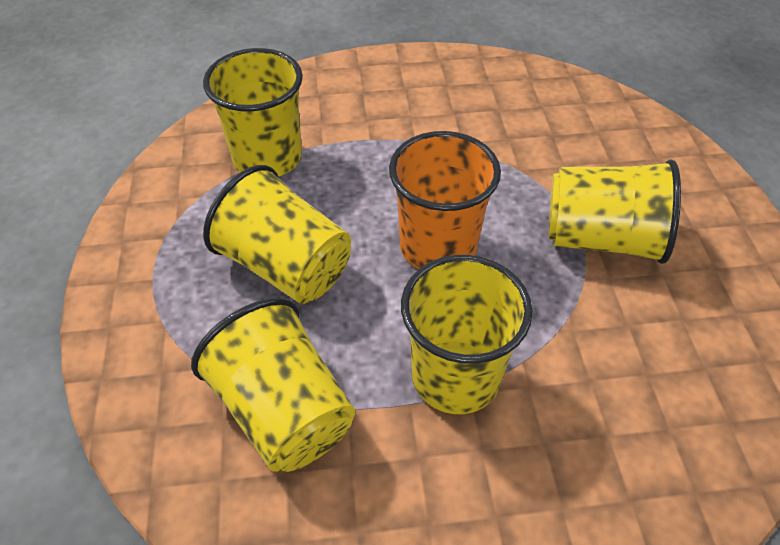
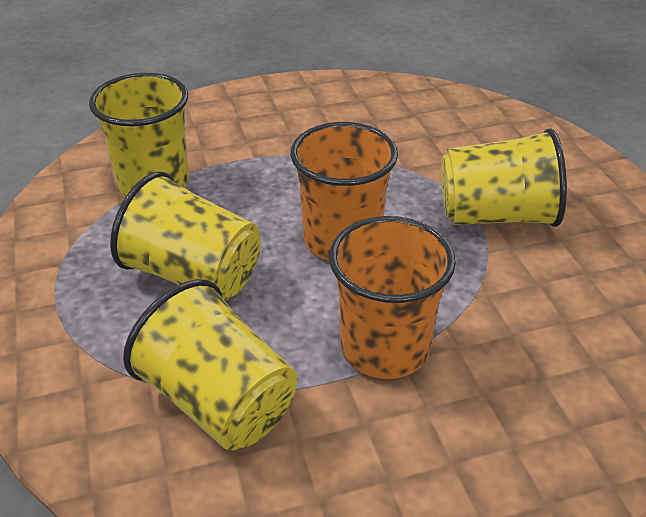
camera: 10 degrees left, 10 degrees down
yellow cup [401,255,533,414] -> orange cup [329,216,456,379]

